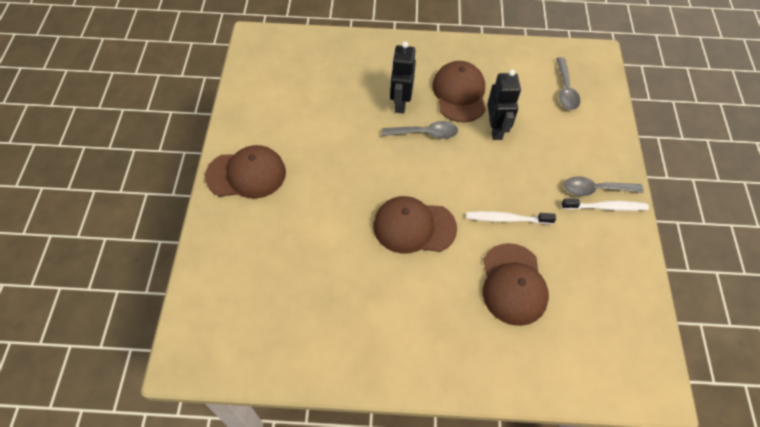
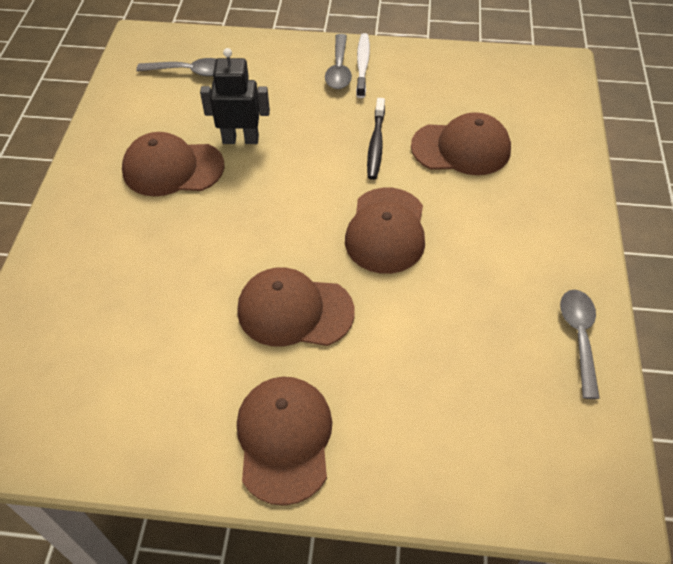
camera: 85 degrees left, 5 degrees down
grey spoon [382,121,458,139] -> grey spoon moved to [560,290,600,399]
black robot [390,41,416,114] -> none
white toothbrush [466,211,556,224] -> black toothbrush [367,98,385,180]
none -> brown cap [237,267,355,347]

